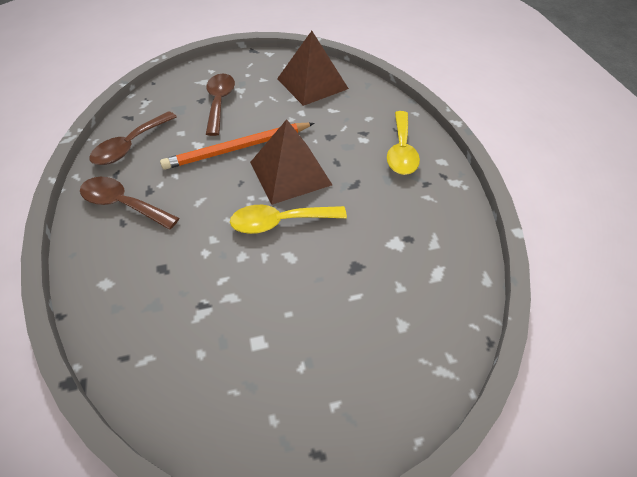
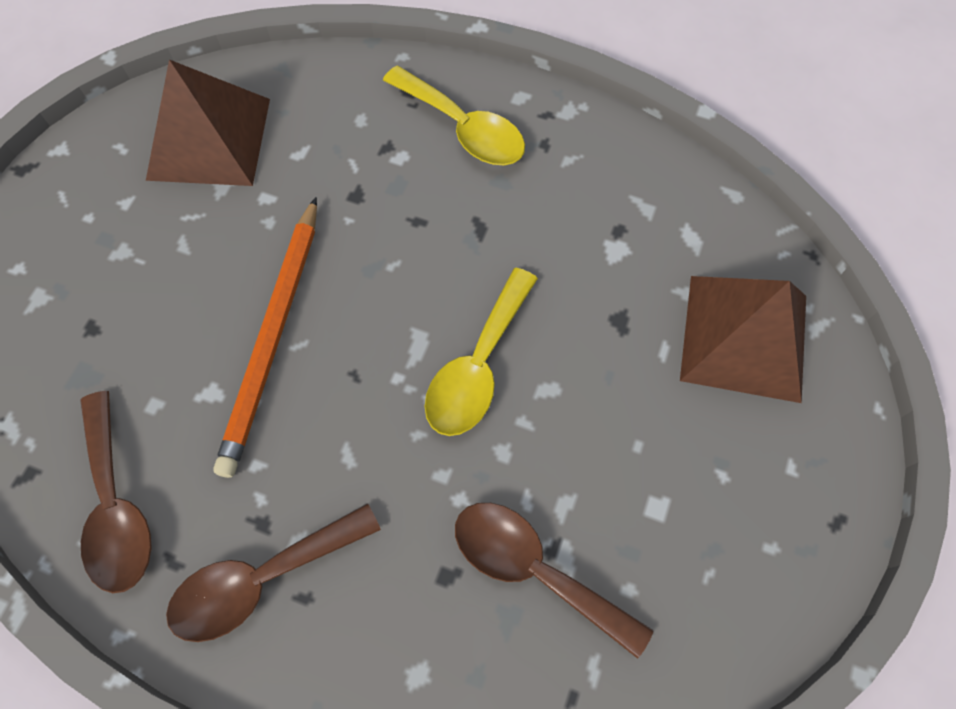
camera: 55 degrees left, 15 degrees up
brown spoon [206,74,235,136] -> brown spoon moved to [455,503,653,659]
brown pyramid [250,119,332,205] -> brown pyramid moved to [680,276,806,403]

